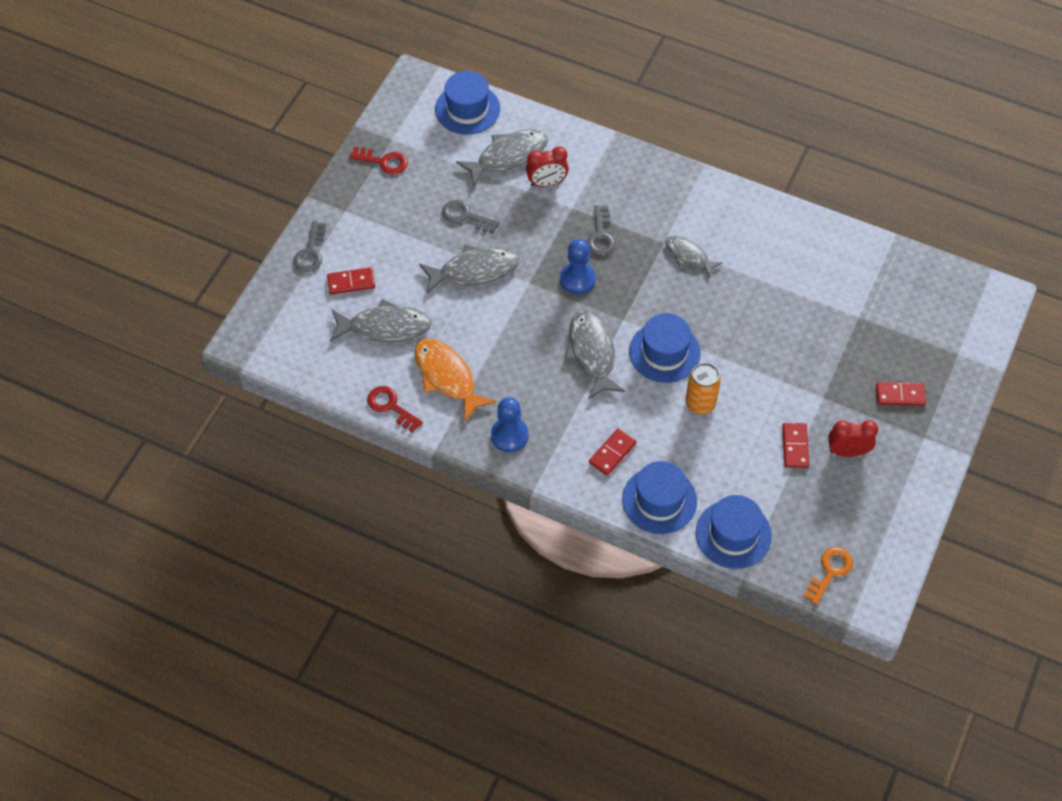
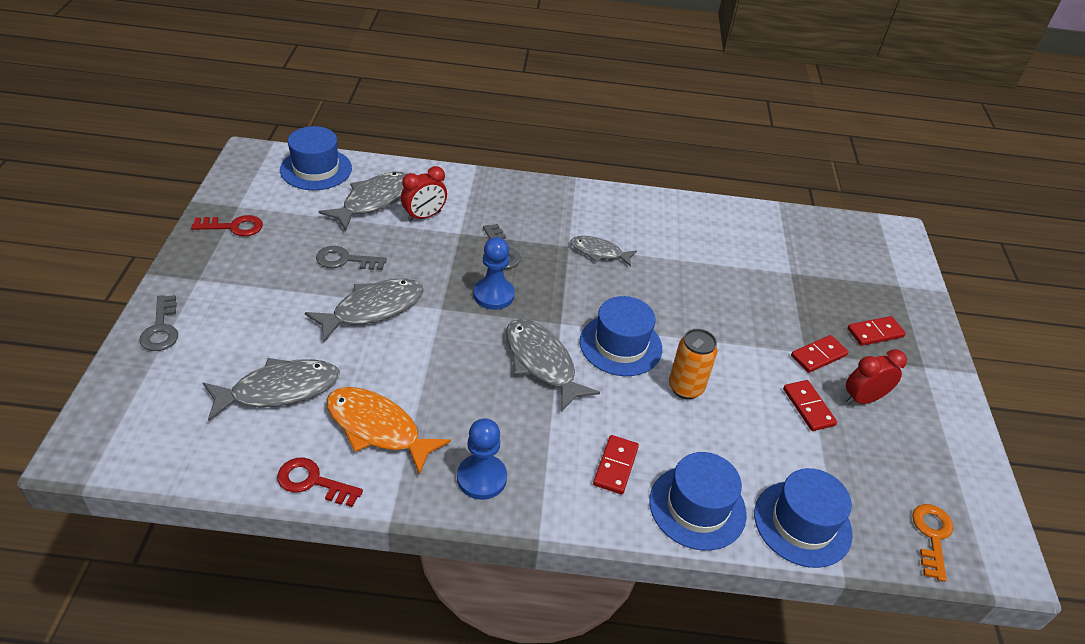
camera: 25 degrees left, 15 degrees down
red domino [327,267,375,295] -> red domino moved to [791,335,849,373]

